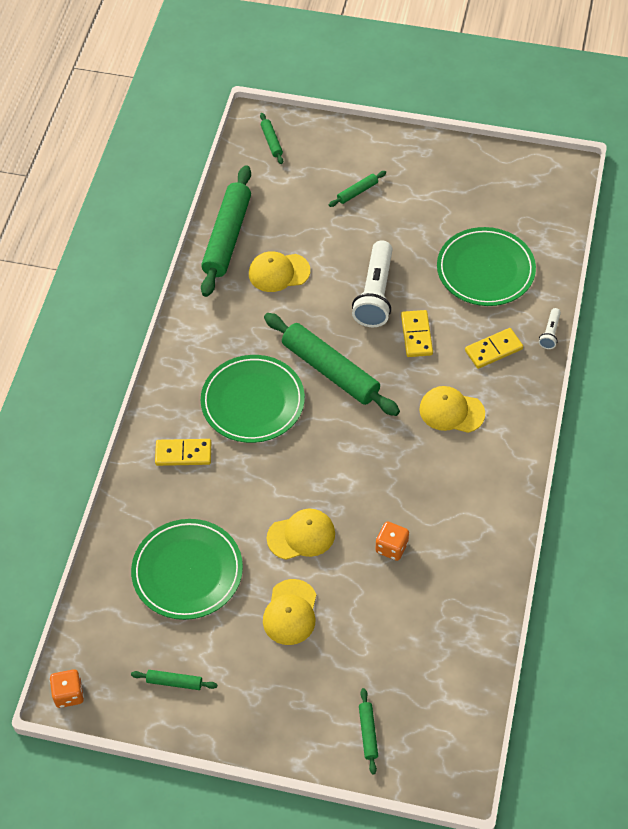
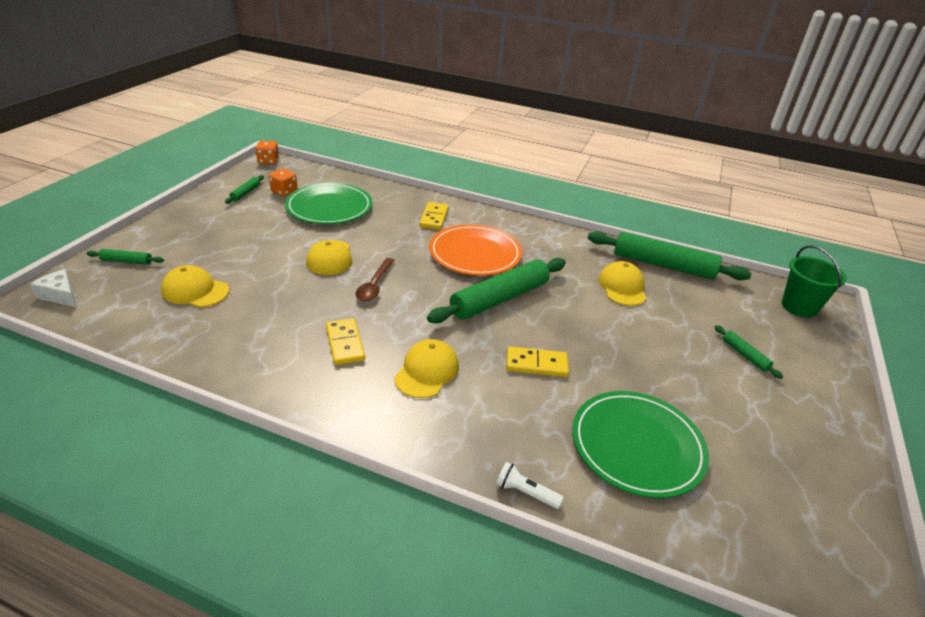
camera: 95 degrees right, 20 degrees down
green plate [201,355,305,443] -> orange plate [429,224,522,276]
green rolling pin [260,113,283,164] -> green bucket [782,245,847,318]
yellow cap [263,579,316,645] -> yellow cap moved to [161,265,229,307]
white flashlight [352,240,393,327] -> none
orange dice [375,521,409,561] -> orange dice moved to [269,169,298,197]
yellow domino [465,328,523,369] -> yellow domino moved to [326,318,365,365]
none -> white cheese [30,269,77,308]
none -> brown spoon [355,258,395,301]

